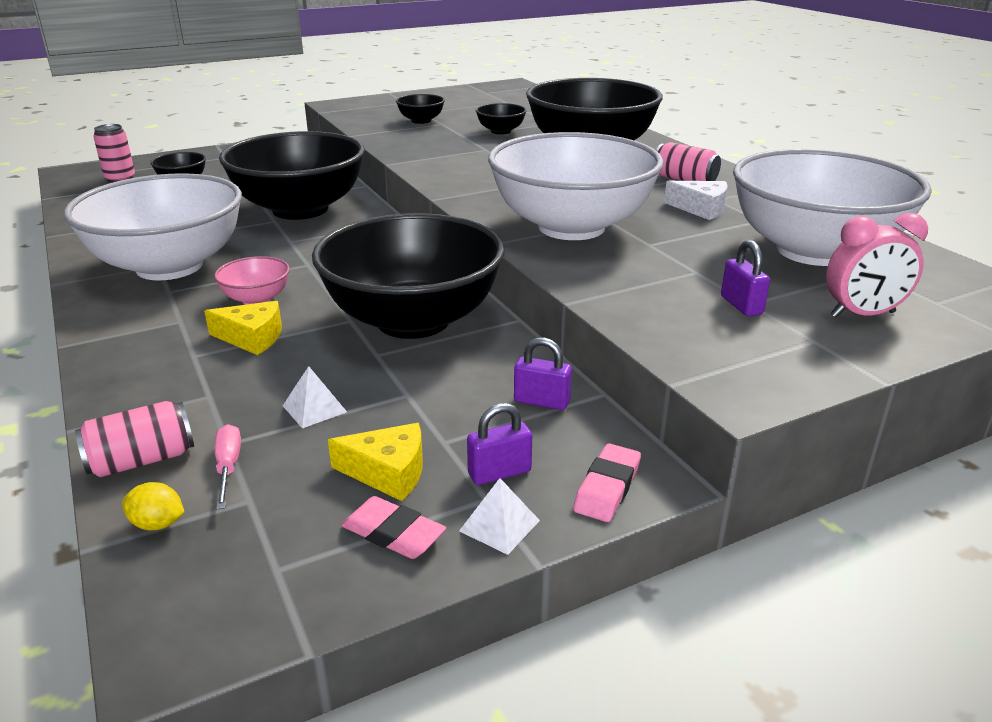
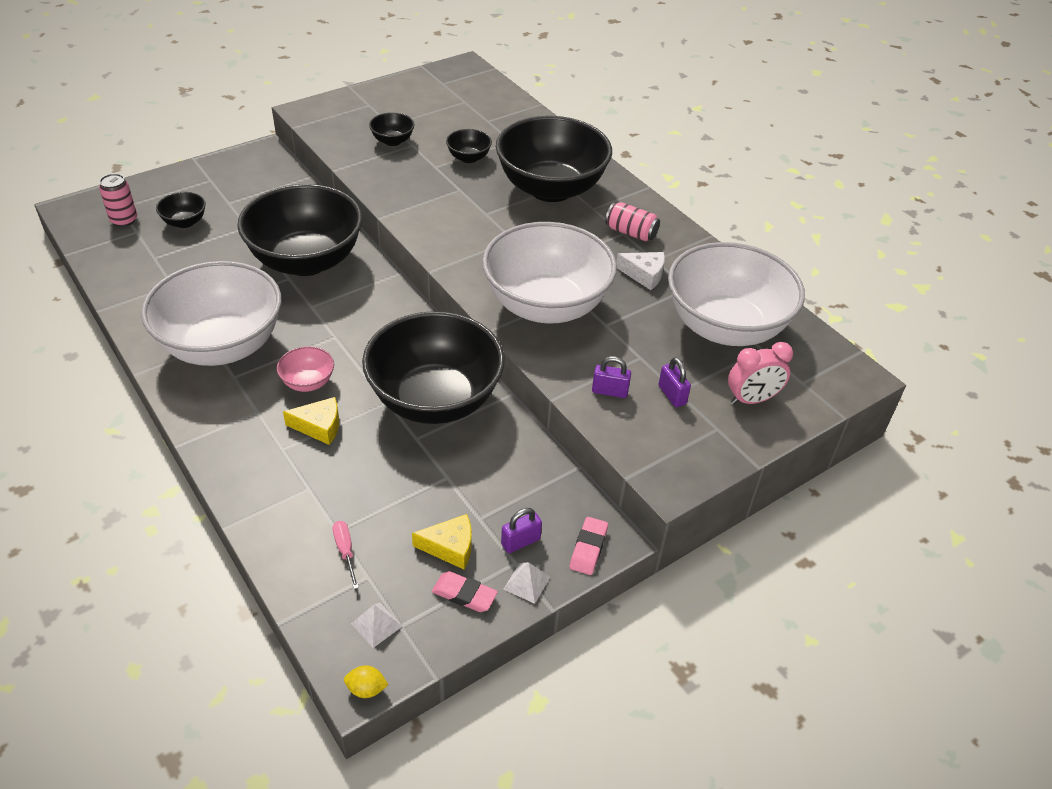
camera: 10 degrees left, 15 degrees up
pink can [75,401,194,477] -> none
yellow lemon [122,482,184,530] -> yellow lemon moved to [344,665,388,698]
white pyramid [283,366,347,428] -> white pyramid moved to [351,603,403,648]
purple padlock [514,337,572,410] -> purple padlock moved to [592,356,631,398]

